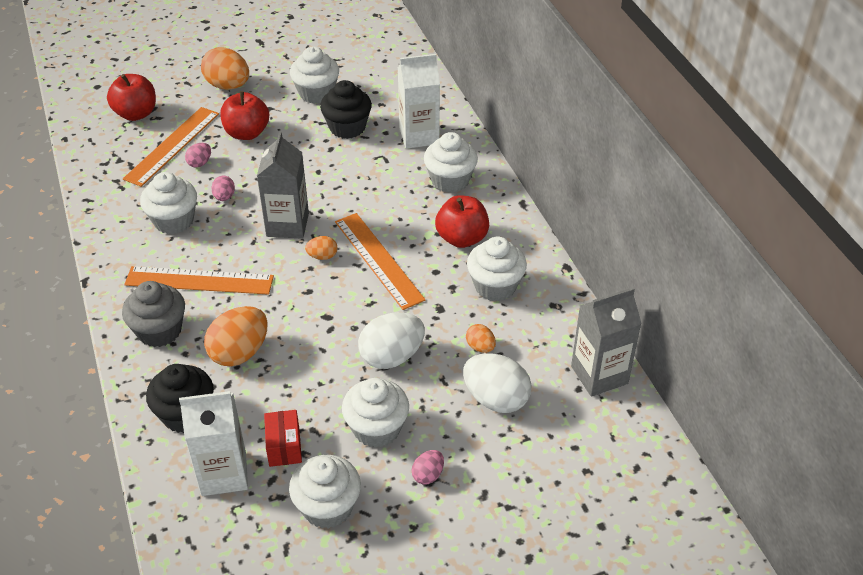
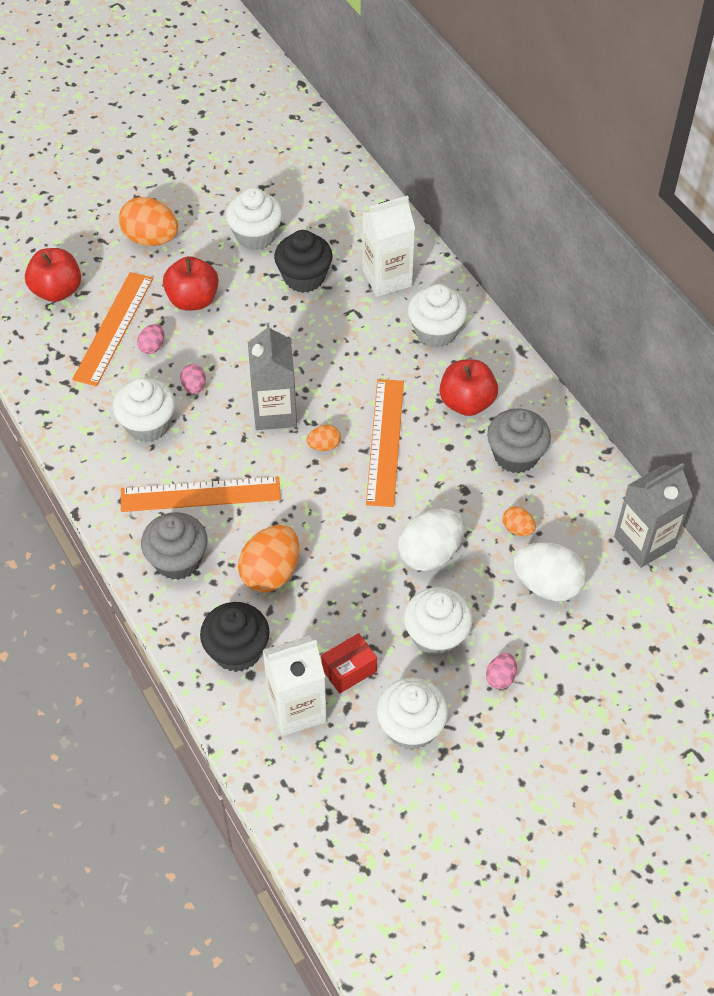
camera: 10 degrees left, 10 degrees up
red box [264,410,302,467] -> red box turned 75 degrees clockwise [321,633,377,694]
orange ruler [335,213,425,310] -> orange ruler turned 45 degrees clockwise [366,379,404,507]
white cupcake [467,236,527,301] -> grey cupcake [487,409,551,473]

